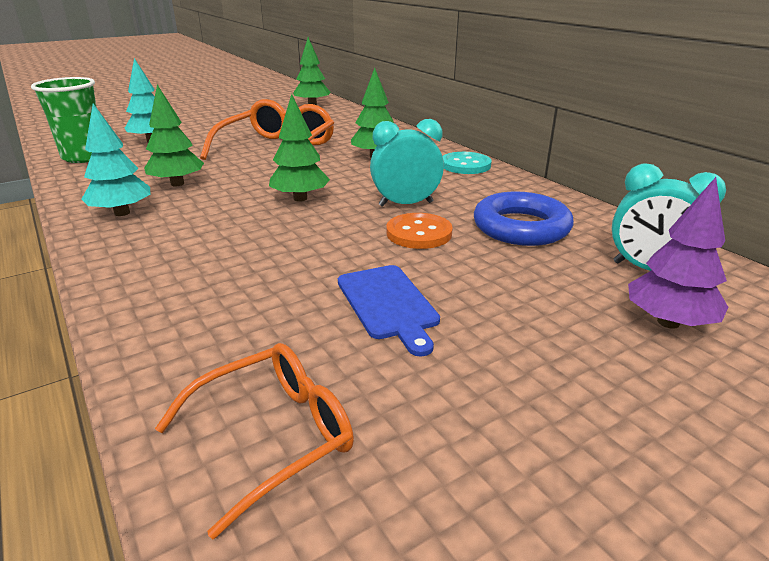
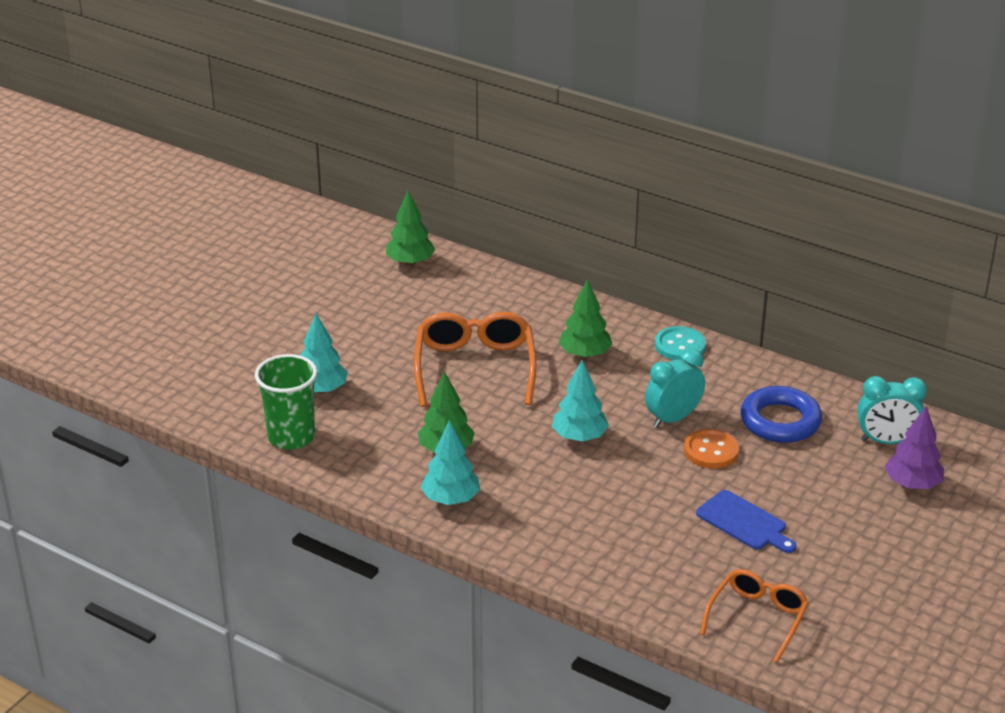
camera: 25 degrees left, 5 degrees up
green tree [269,94,330,202] -> turquoise tree [552,360,609,442]

